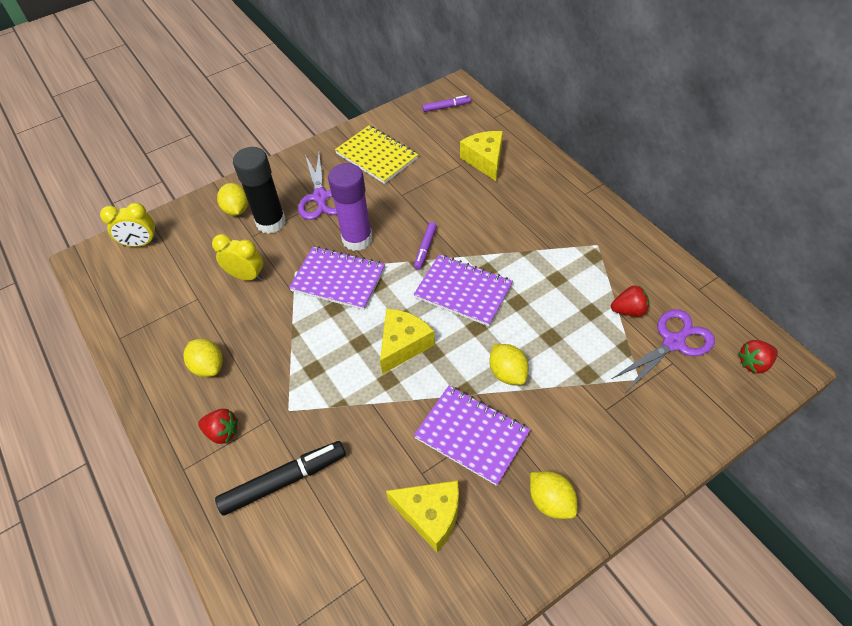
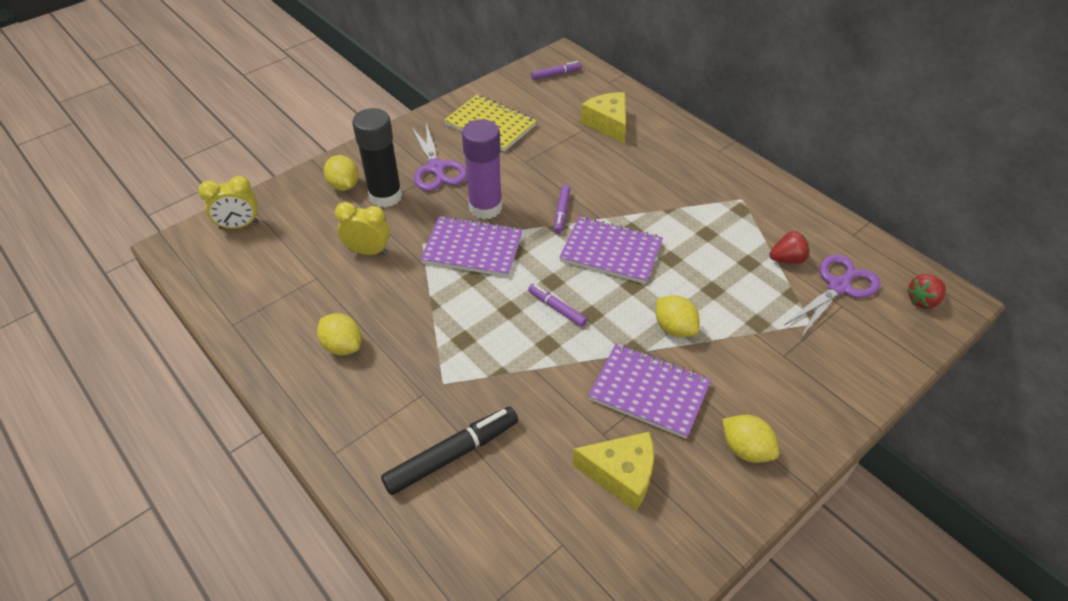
camera: 10 degrees left, 5 degrees down
red strawberry [198,409,238,444] -> none
yellow cheese [380,309,435,374] -> purple marker [528,284,587,327]

